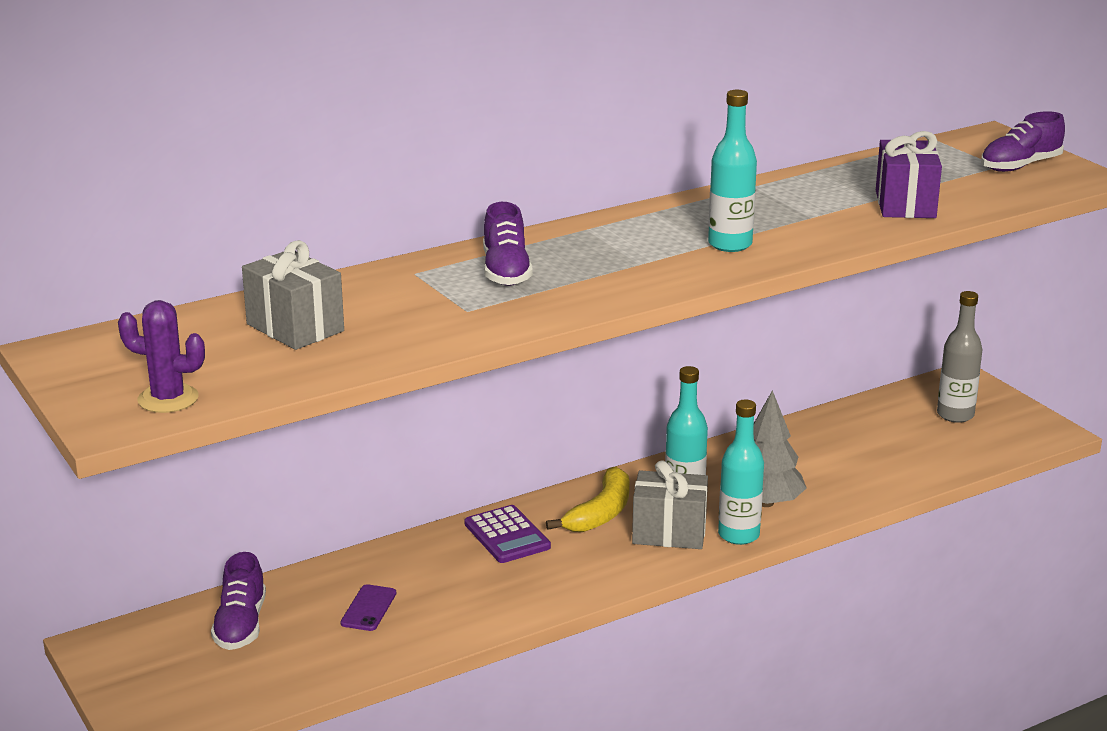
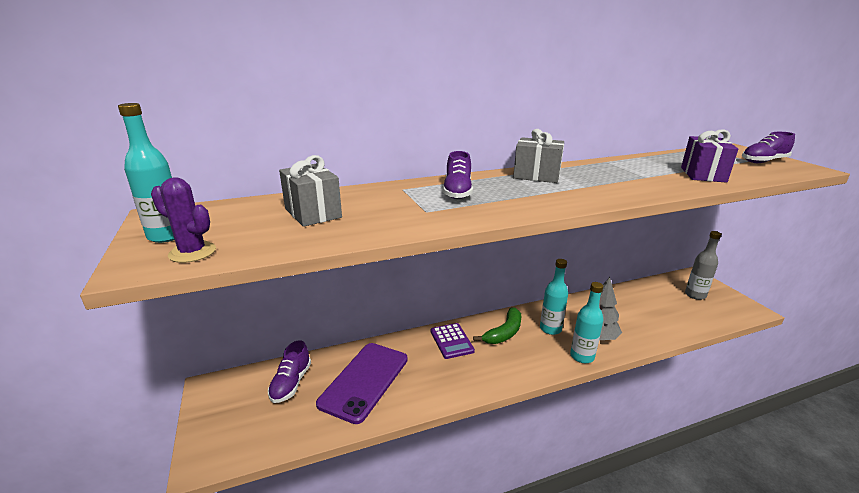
camera: 10 degrees right, 0 degrees up
purple phone [341,584,396,631] -> purple phone [316,343,408,424], size x2.43
yellow banana [546,466,630,532] -> green banana [473,307,521,344]
grey gift [632,460,708,549] -> grey gift moved to [513,129,564,183]
turquoise bottle [708,90,757,252] -> turquoise bottle moved to [118,103,175,243]

